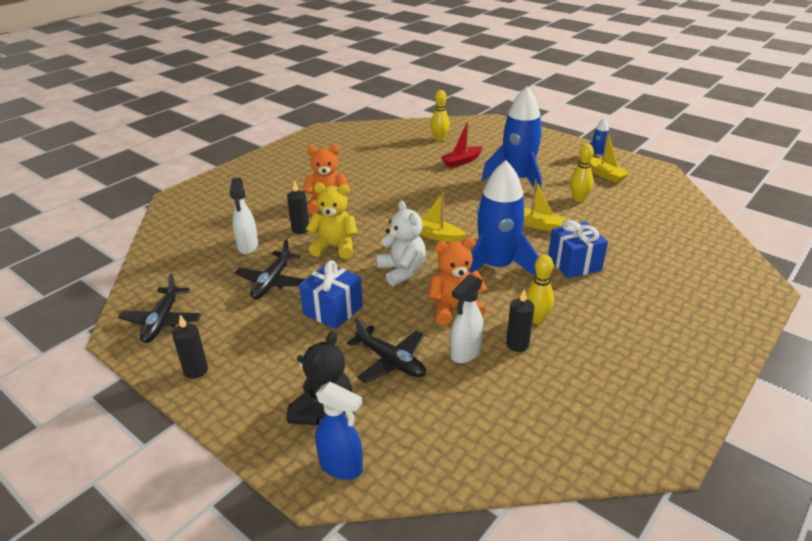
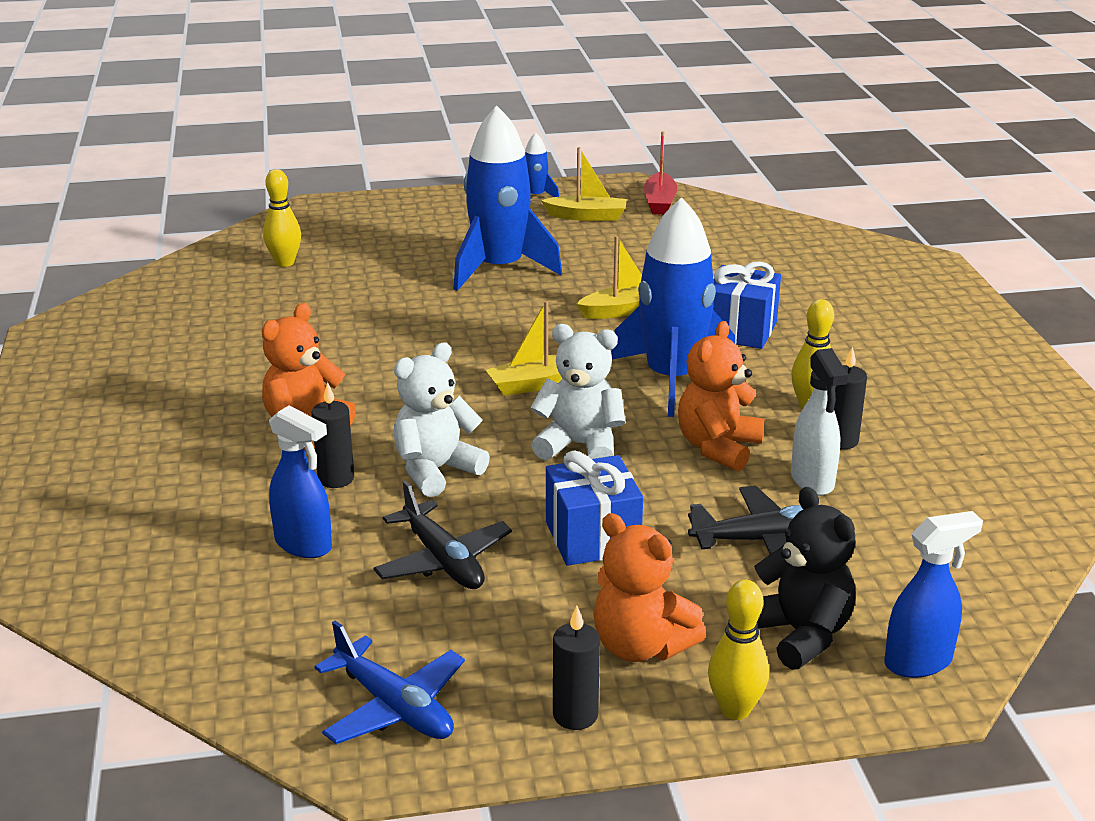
camera: 50 degrees left, 5 degrees down
black plane [118,273,201,343] -> blue plane [314,620,465,744]
white spray bottle [230,178,258,254] -> blue spray bottle [269,405,332,558]
yellow teddy bear [306,183,358,259] -> white teddy bear [393,342,490,497]
red boat [441,121,483,168] -> red boat moved to [644,131,677,215]
yellow bowling pin [570,144,594,202] -> yellow bowling pin moved to [708,580,769,720]
none -> orange teddy bear [594,513,706,662]

